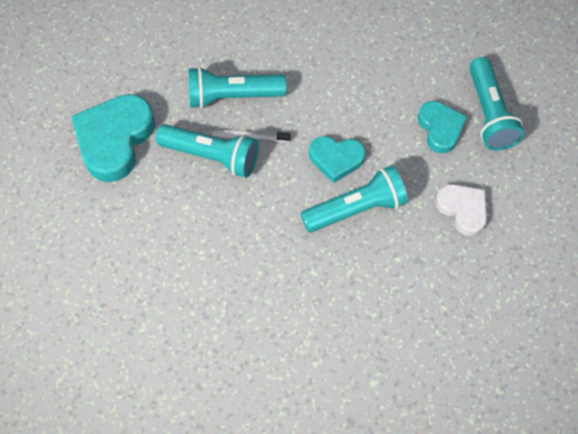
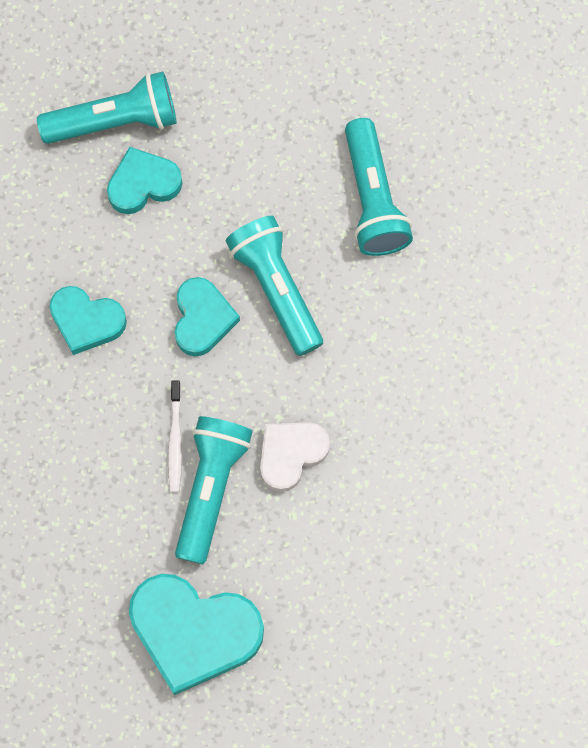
camera: 95 degrees left, 10 degrees up
turquoise flashlight [189,67,287,109] -> turquoise flashlight moved to [345,118,413,256]
white heart [435,184,487,236] -> white heart moved to [260,422,330,492]
none -> turquoise heart [49,286,127,355]

